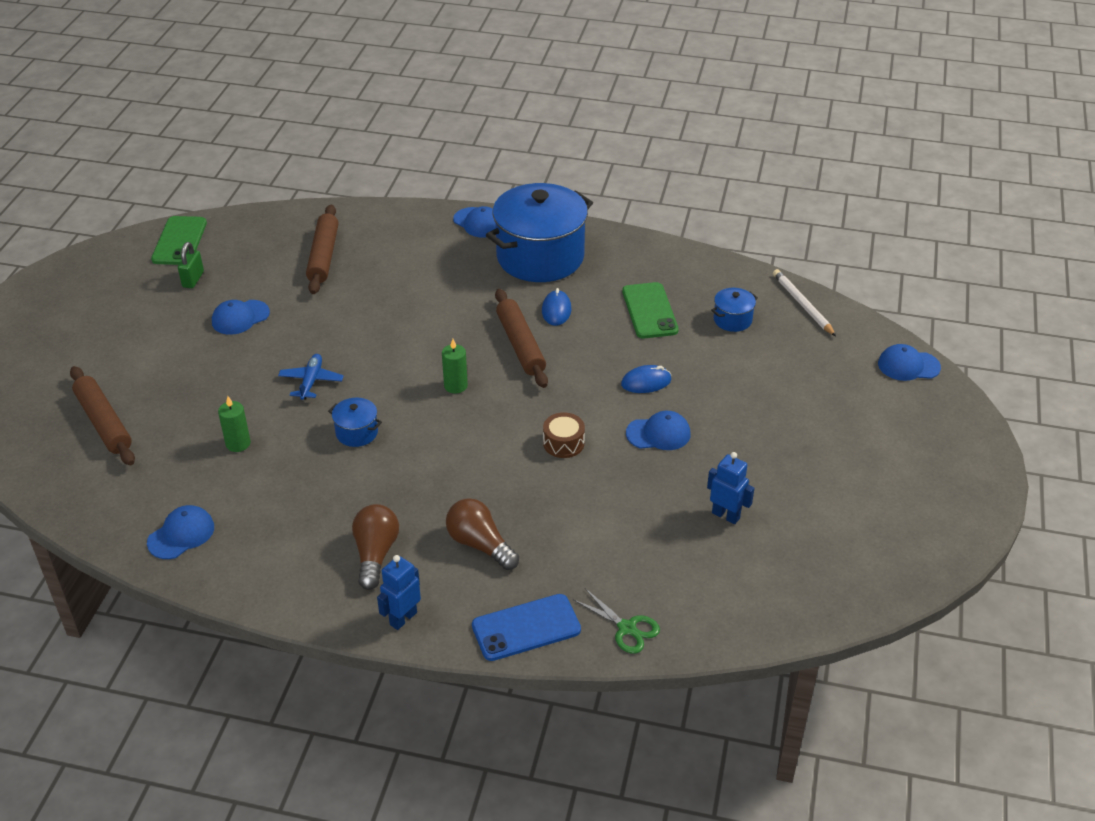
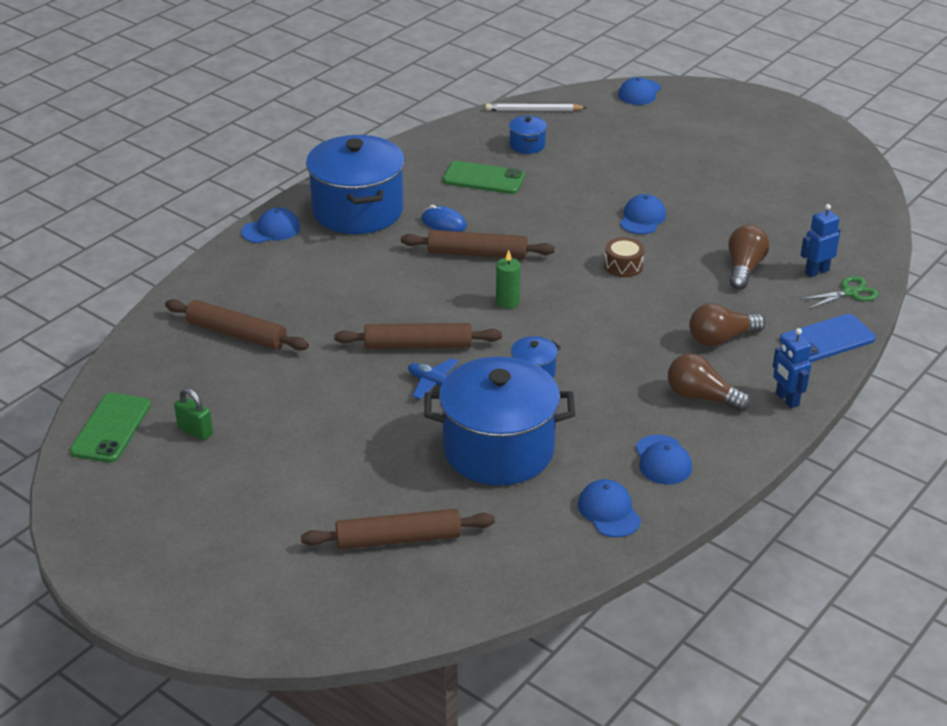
camera: 65 degrees left, 5 degrees down
green phone [151,216,207,265] -> green phone turned 75 degrees clockwise [70,393,151,463]
blue cap [212,300,270,335] -> blue cap moved to [636,435,692,485]
green candle [218,396,251,452] -> blue pot [424,356,575,485]
blue phone [472,594,581,661] -> blue phone turned 60 degrees clockwise [780,314,876,362]
blue mouse [621,365,672,393] -> none
blue robot [707,452,754,524] -> blue robot moved to [801,204,841,277]
none -> brown rolling pin [334,323,502,349]
none -> brown light bulb [728,225,769,290]

